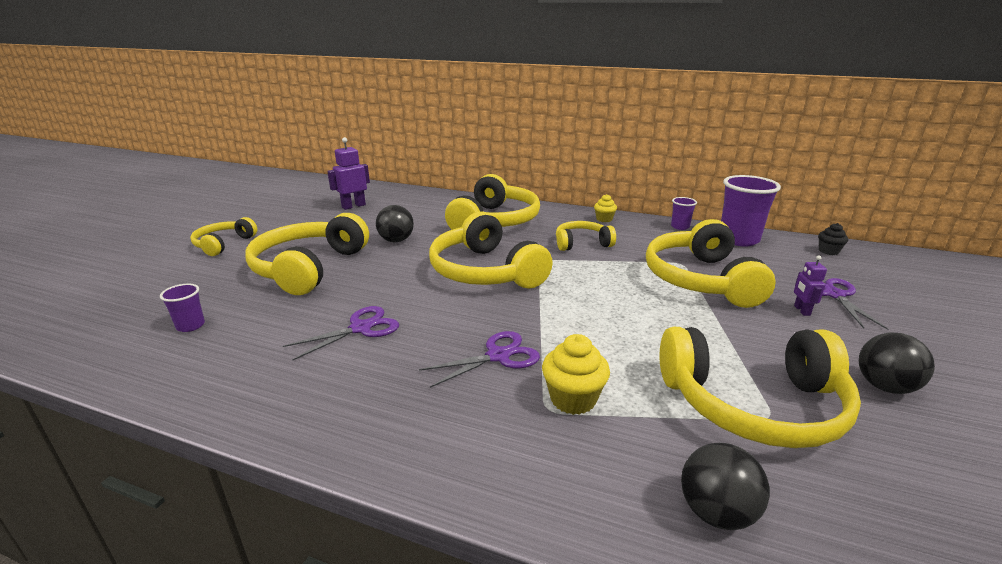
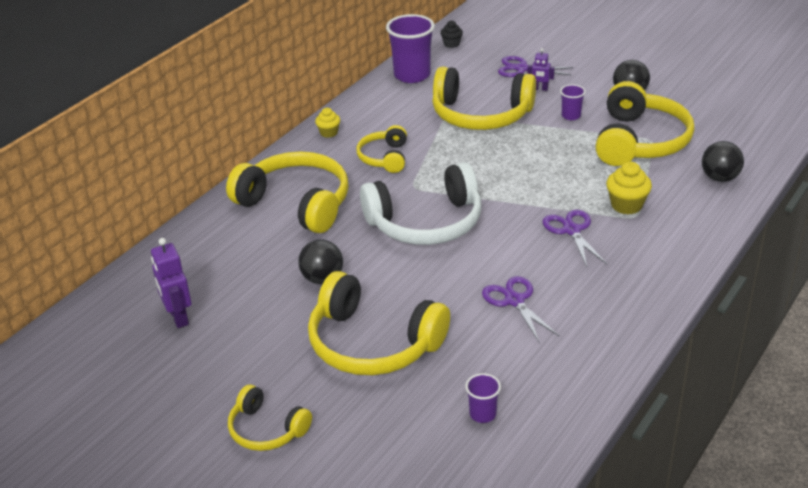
camera: 75 degrees left, 10 degrees up
yellow headphones [429,212,553,289] -> white headphones [360,162,481,245]
purple cup [671,197,697,230] -> purple cup moved to [560,84,586,120]

